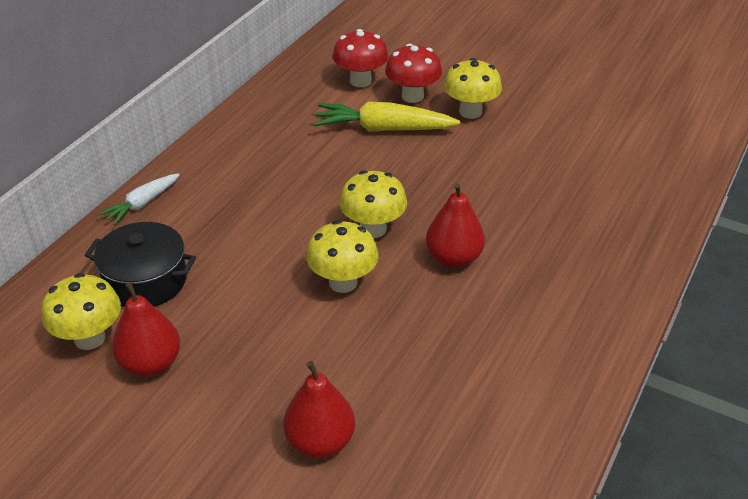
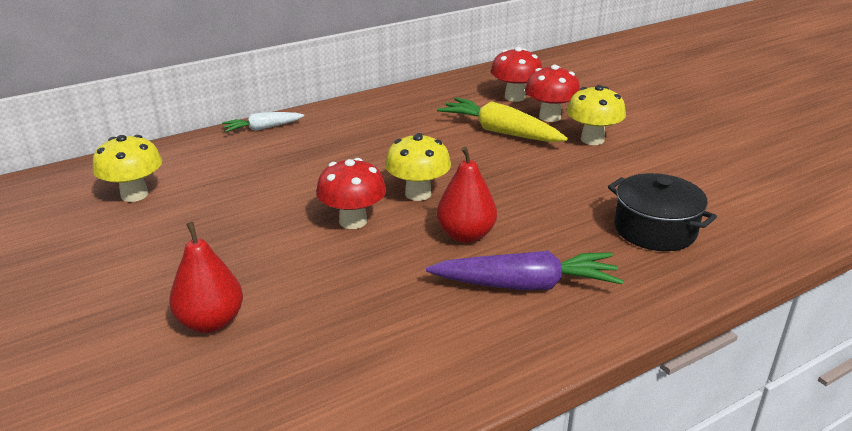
camera: 30 degrees right, 10 degrees down
black pot [85,222,196,307] -> black pot moved to [608,173,717,251]
red pear [112,282,180,377] -> none
yellow mushroom [306,220,379,293] -> red mushroom [316,158,386,229]
none -> purple carrot [426,251,623,290]

